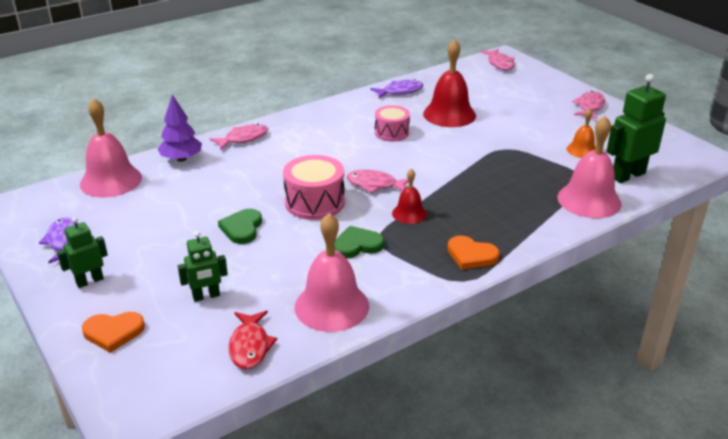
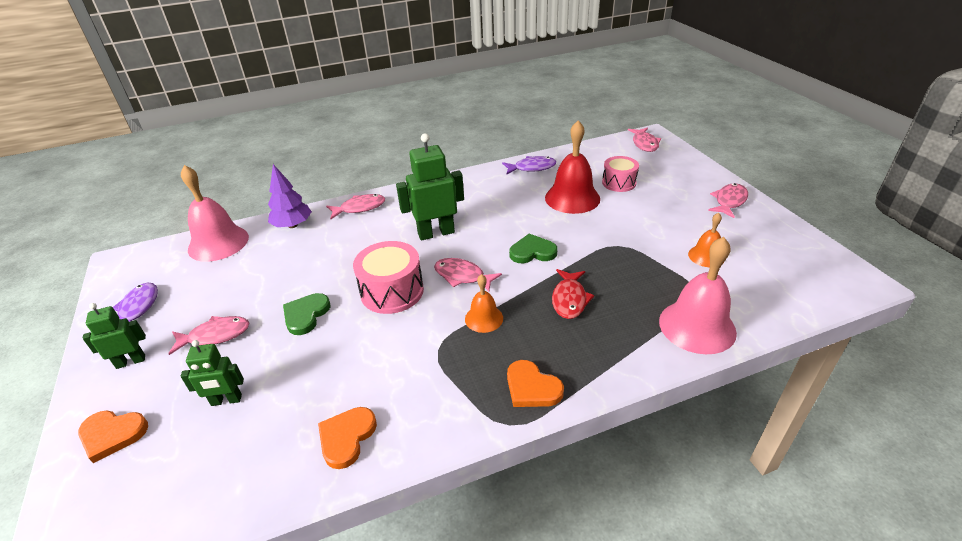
camera: 15 degrees right, 5 degrees up
red fish [229,311,277,369] -> red fish moved to [552,269,594,319]
pink bell [295,213,369,332] -> orange heart [318,407,377,469]
green heart [334,226,384,258] -> green heart moved to [509,234,557,263]
pink drum [375,105,410,142] -> pink drum moved to [602,156,639,192]
red bell [392,169,427,224] -> orange bell [465,274,503,333]
green robot [606,74,666,183] -> green robot moved to [396,133,464,240]
none -> pink fish [168,316,249,355]

